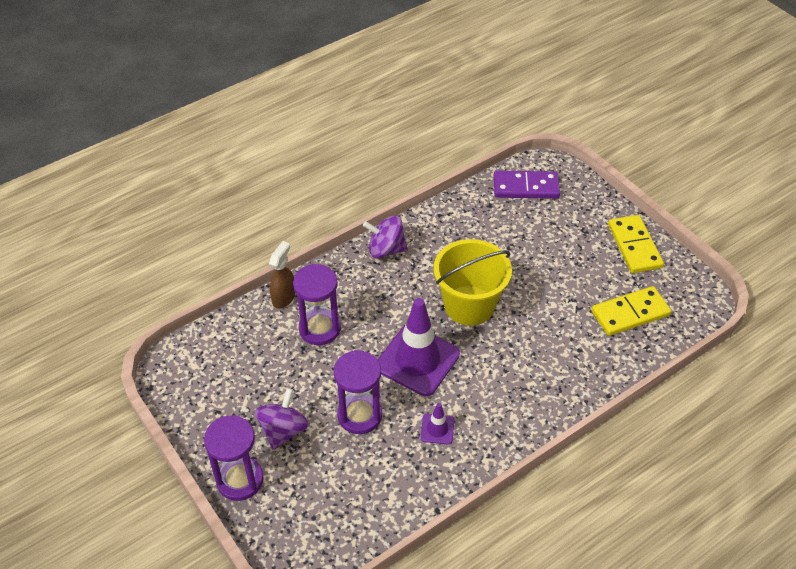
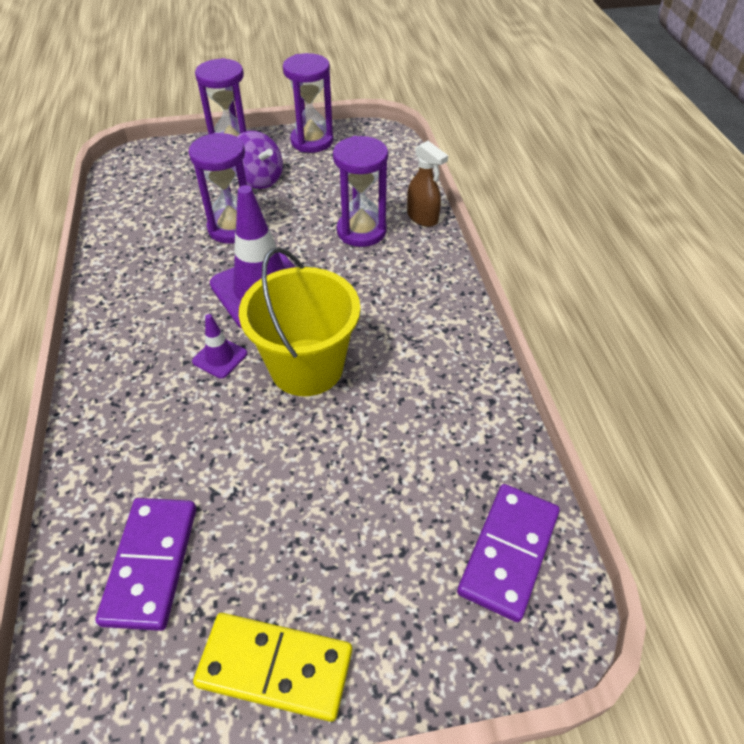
camera: 115 degrees right, 0 degrees up
purple spinning top [363,215,408,258] -> none
purple traffic cone [421,403,454,444] -> purple traffic cone moved to [192,314,247,379]
yellow domino [591,286,671,336] -> purple domino [95,498,196,631]
none -> purple hourglass [283,53,333,153]

